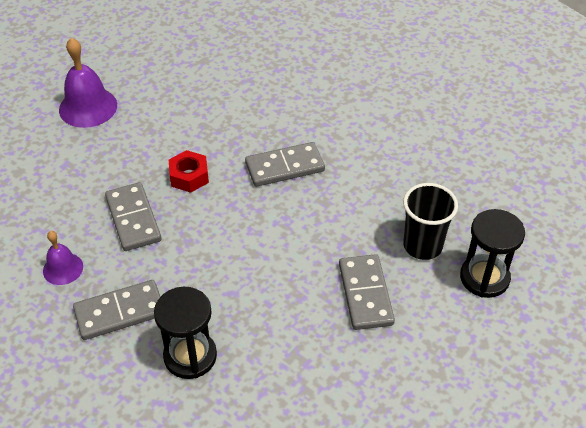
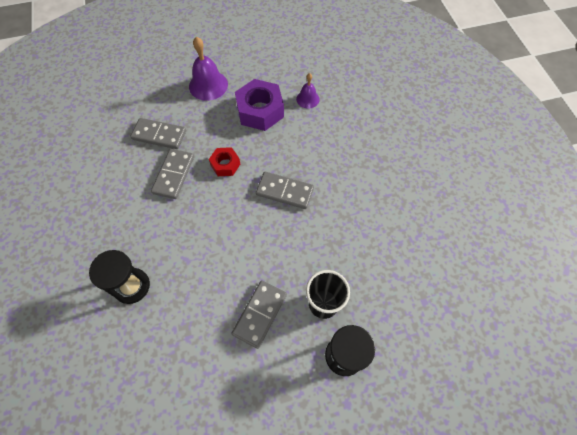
camera: 35 degrees right, 15 degrees up
purple bell [43,231,83,285] -> purple bell moved to [296,73,320,109]
grey domino [73,280,160,340] -> grey domino moved to [130,118,186,149]
none -> purple nut [235,79,284,131]

